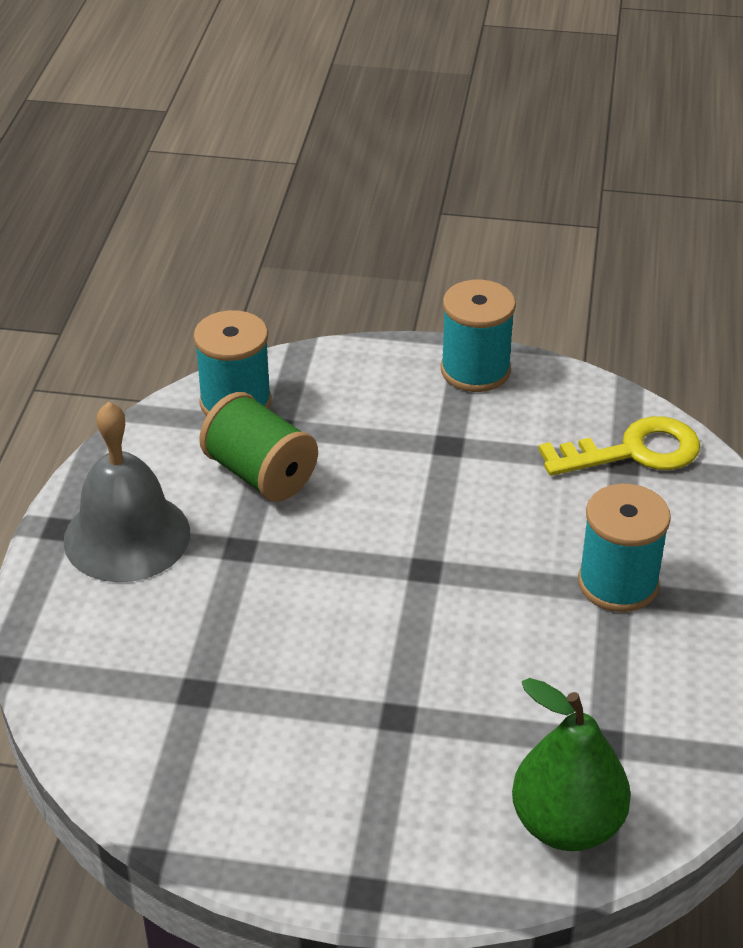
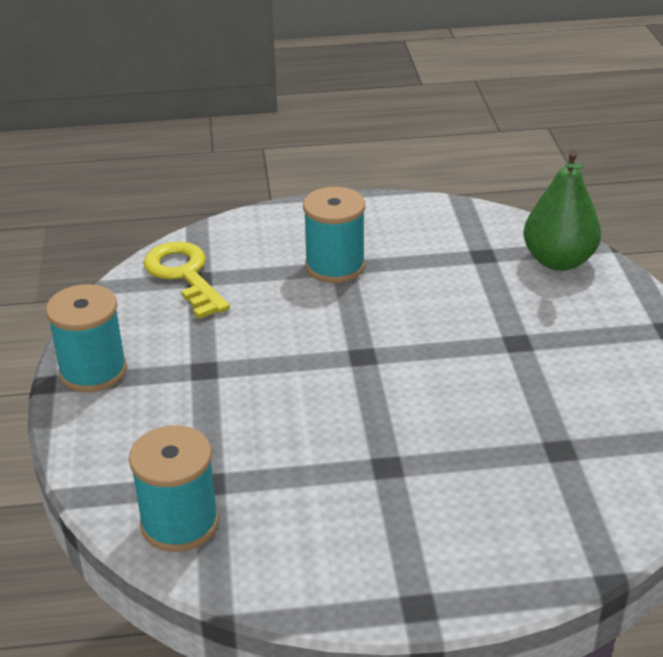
camera: 105 degrees left, 5 degrees down
grey bell [63,402,190,582] -> none
green spool [199,392,318,502] -> none

